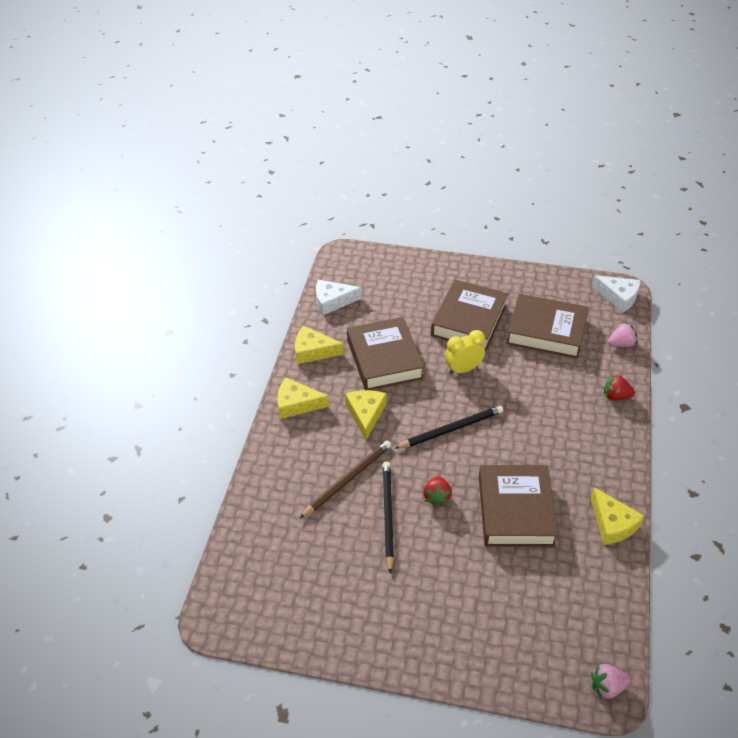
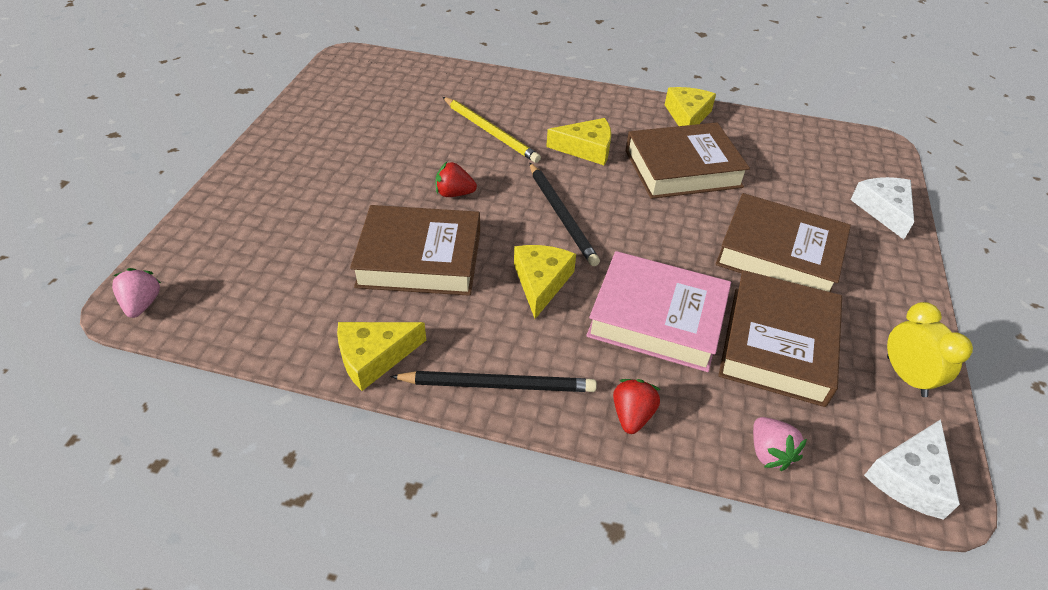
camera: 90 degrees right, 0 degrees up
yellow cheese [277,377,329,419] -> yellow cheese moved to [514,245,576,319]
brown pencil [300,440,391,518] -> yellow pencil [443,97,541,163]
white cheese [316,280,362,315] -> white cheese moved to [850,177,914,239]
black pencil [382,461,394,574] -> black pencil moved to [390,371,597,392]
yellow clock [445,330,485,375] -> yellow clock moved to [887,302,973,397]
none -> pink book [586,251,731,372]

